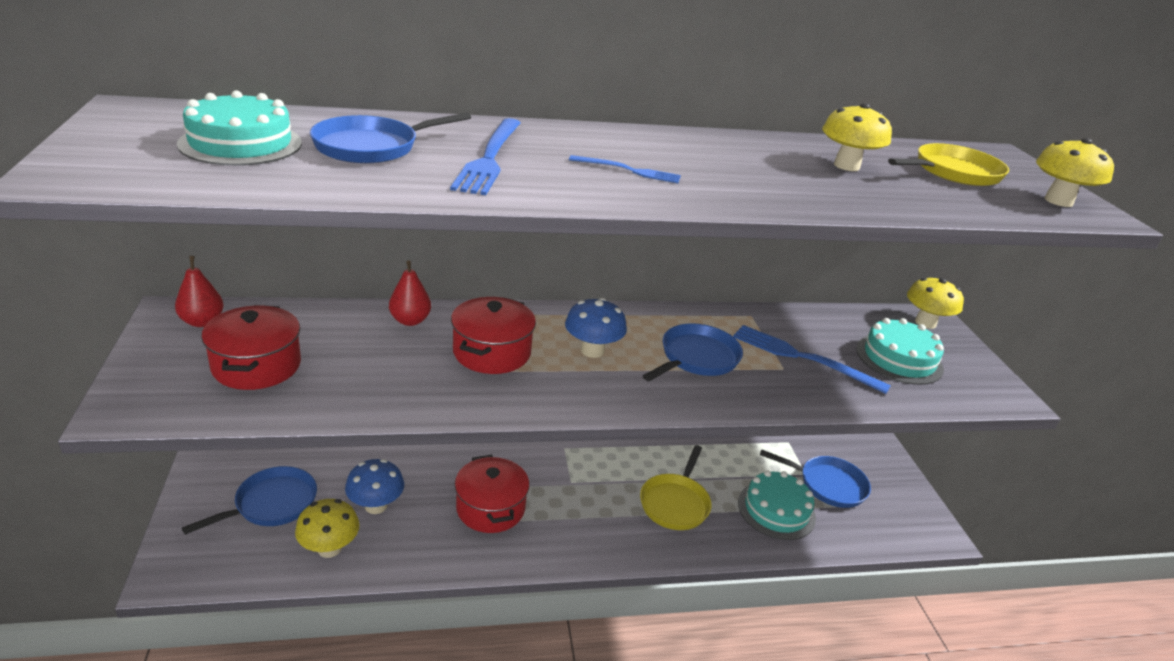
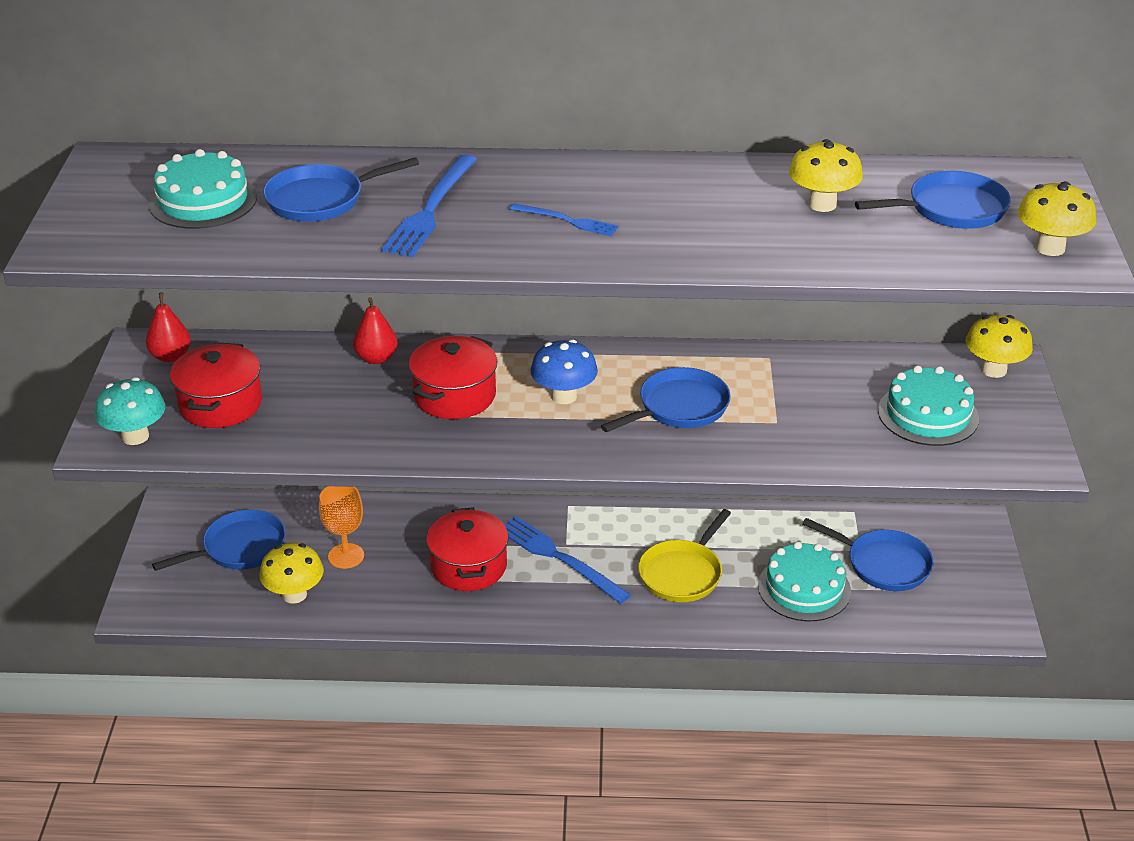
camera: 15 degrees right, 5 degrees up
blue mushroom [345,459,404,514] -> orange goblet [319,486,364,569]
blue fork [733,325,891,394] -> blue fork moved to [504,516,631,604]
yellow pan [888,143,1009,186] -> blue pan [855,171,1011,229]
none -> turquoise mushroom [95,377,165,445]

